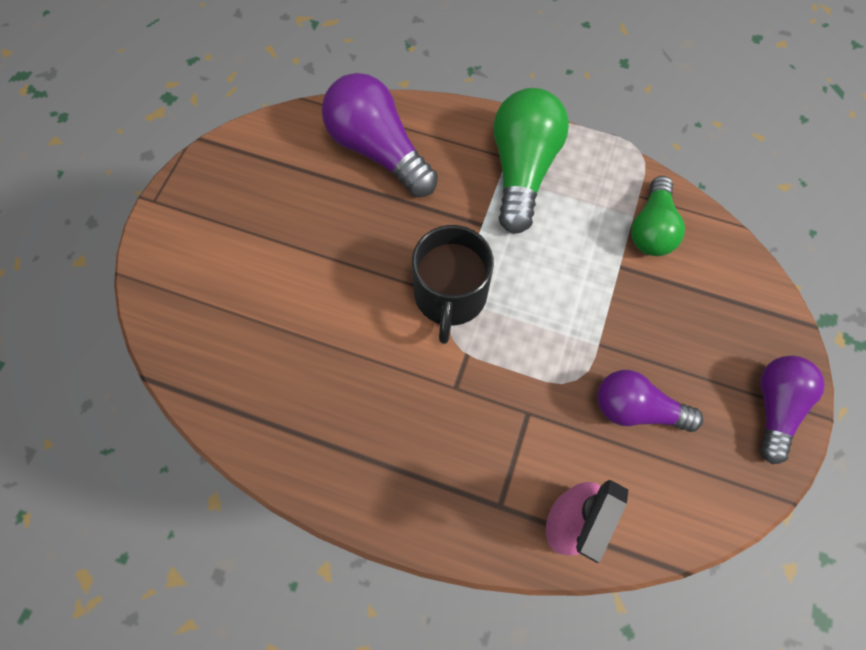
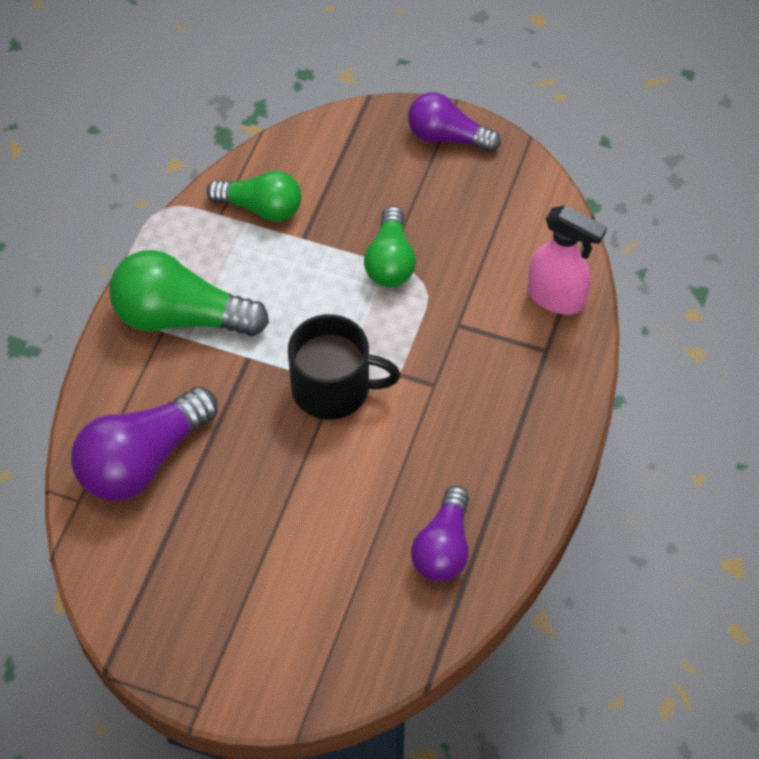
camera: 90 degrees left, 10 degrees down
purple light bulb [597,370,703,432] -> purple light bulb moved to [411,486,469,582]
none -> green light bulb [364,206,416,287]

